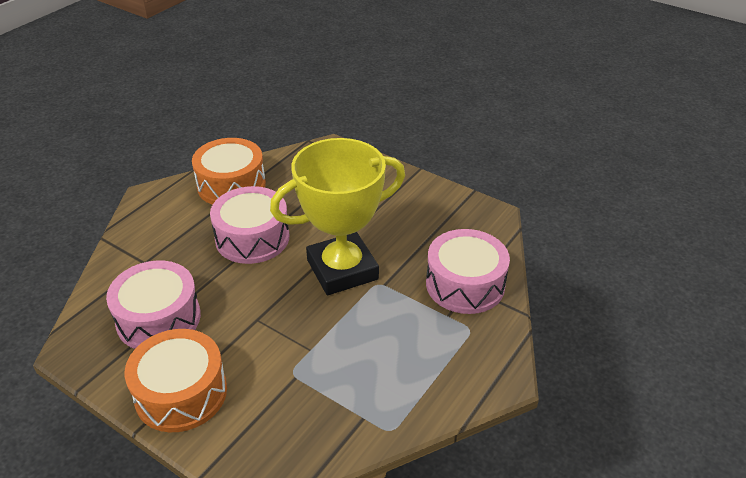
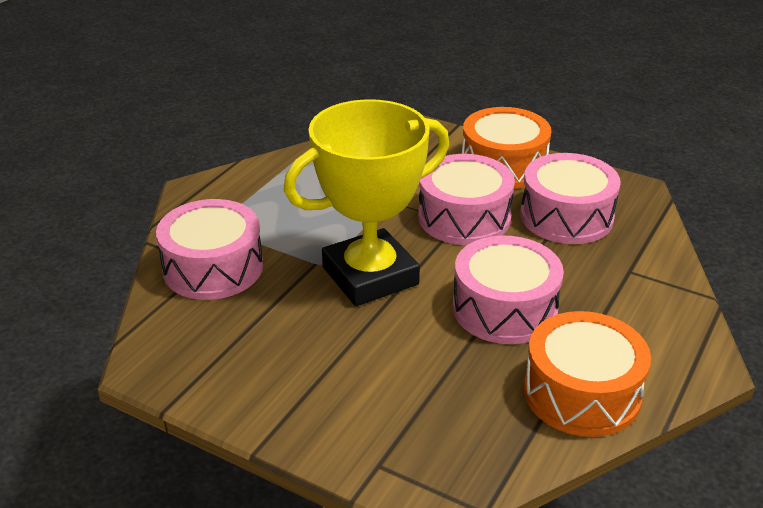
camera: 175 degrees right, 5 degrees down
none -> pink drum [418,154,515,245]

